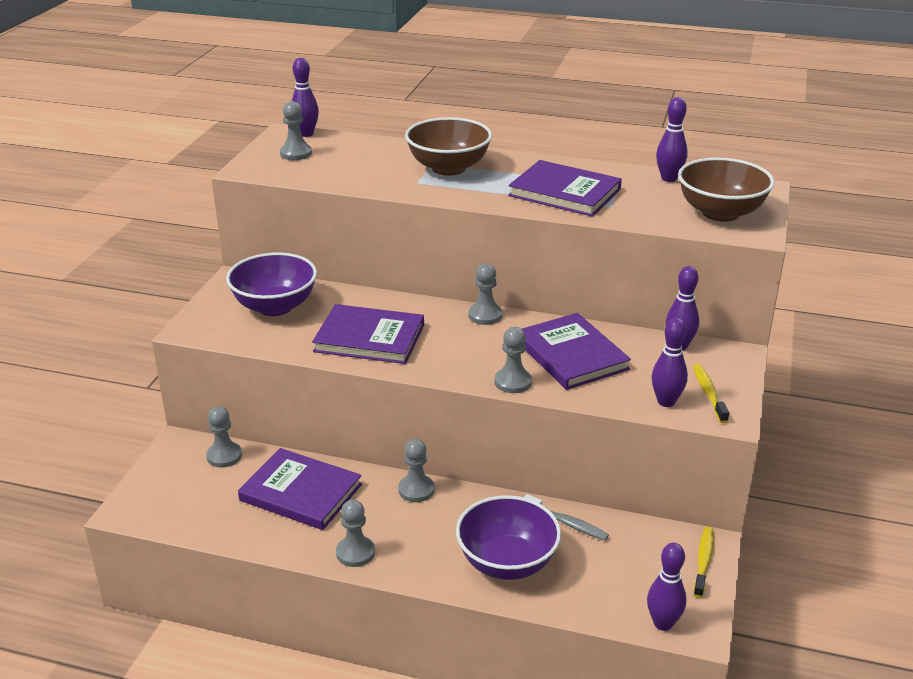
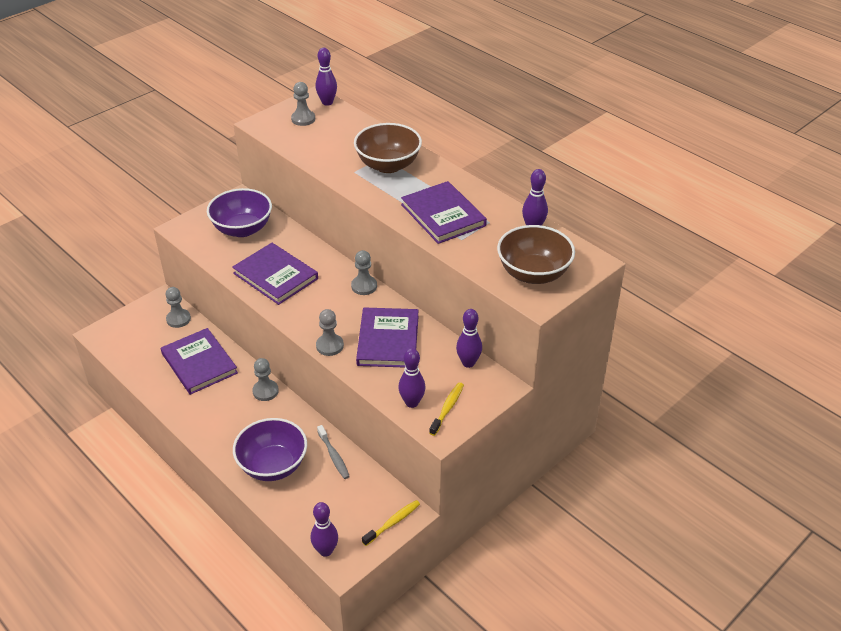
camera: 30 degrees right, 10 degrees up
grey pawn [336,500,375,567] -> none

